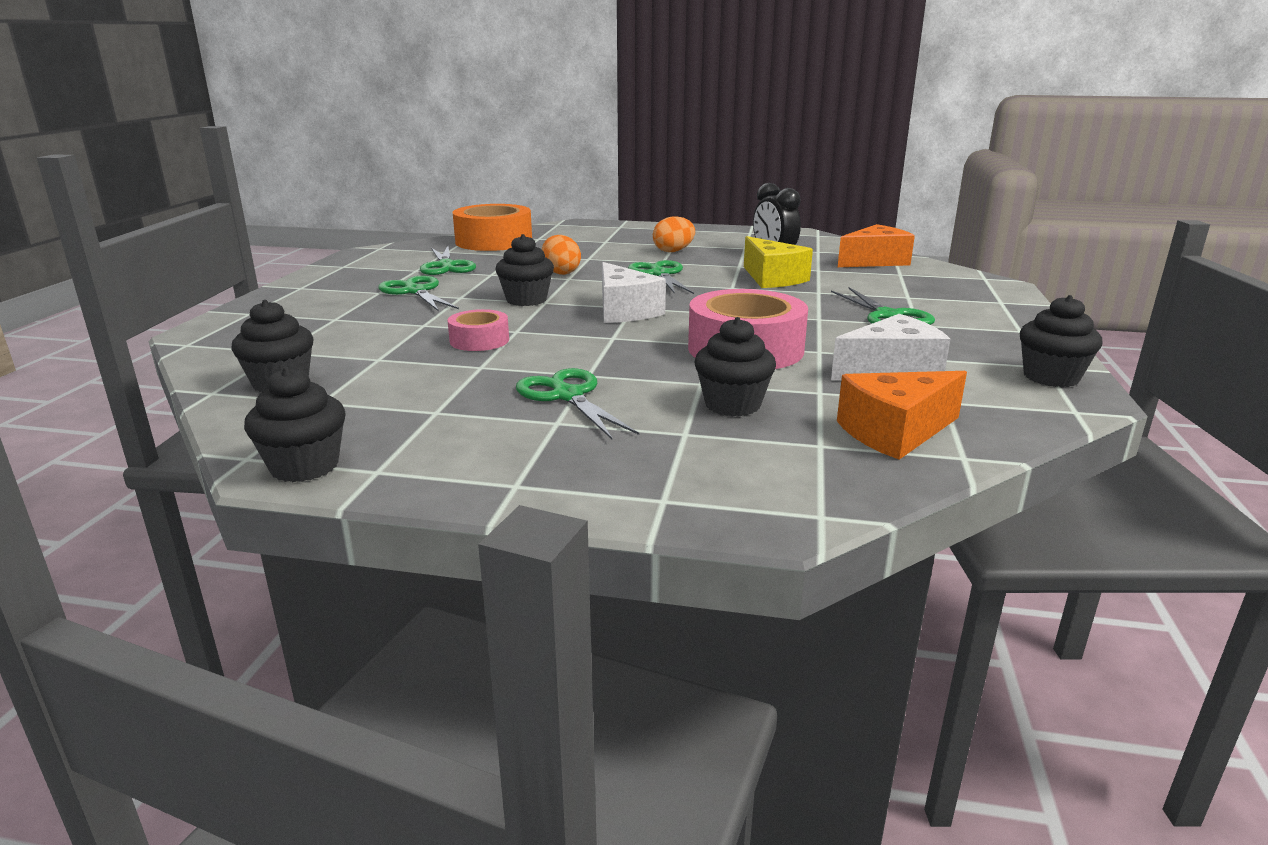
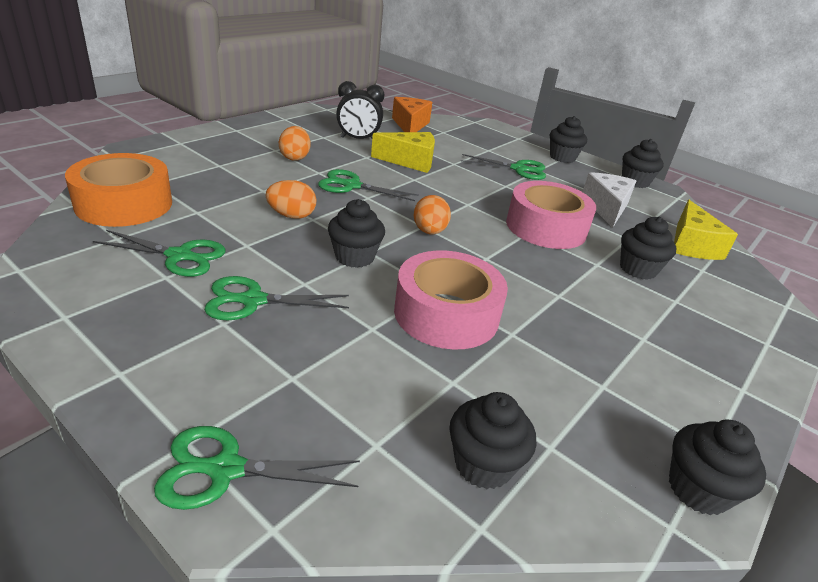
camera: 65 degrees left, 10 degrees up
pink tape [447,309,509,351] -> pink tape [394,250,508,350], size x1.90
green scissors [516,368,639,439] -> green scissors moved to [154,426,360,510]
white cheese [602,262,666,323] -> orange egg [414,195,451,234]
orange cheese [837,371,967,460] -> yellow cheese [674,200,738,260]
none -> black cupcake [550,116,587,163]

